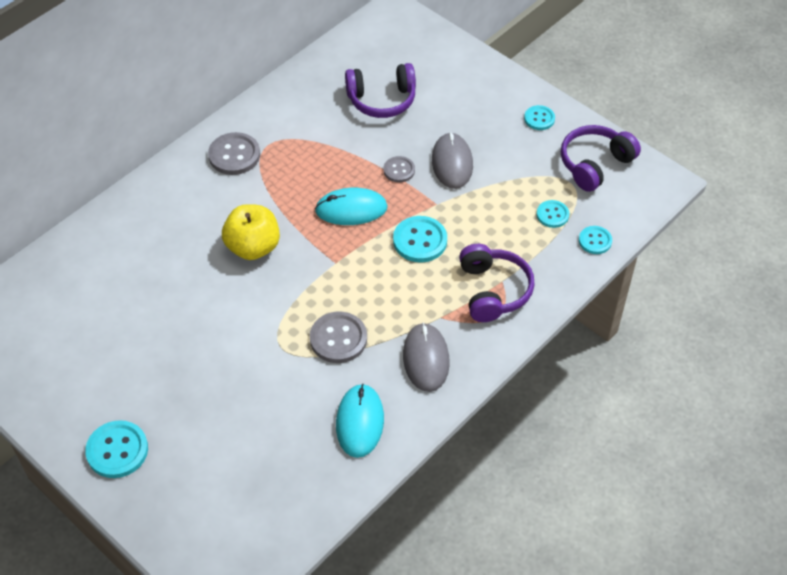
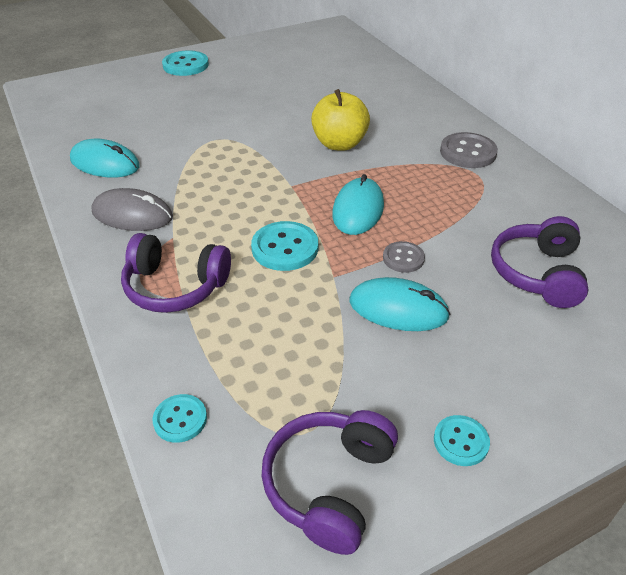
camera: 110 degrees right, 10 degrees down
grey button [310,312,367,363] -> none
grey mouse [432,132,473,189] -> turquoise mouse [349,277,450,331]
turquoise button [536,200,569,228] -> none
purple headphones [561,125,641,192] -> purple headphones turned 135 degrees counterclockwise [261,410,398,555]

